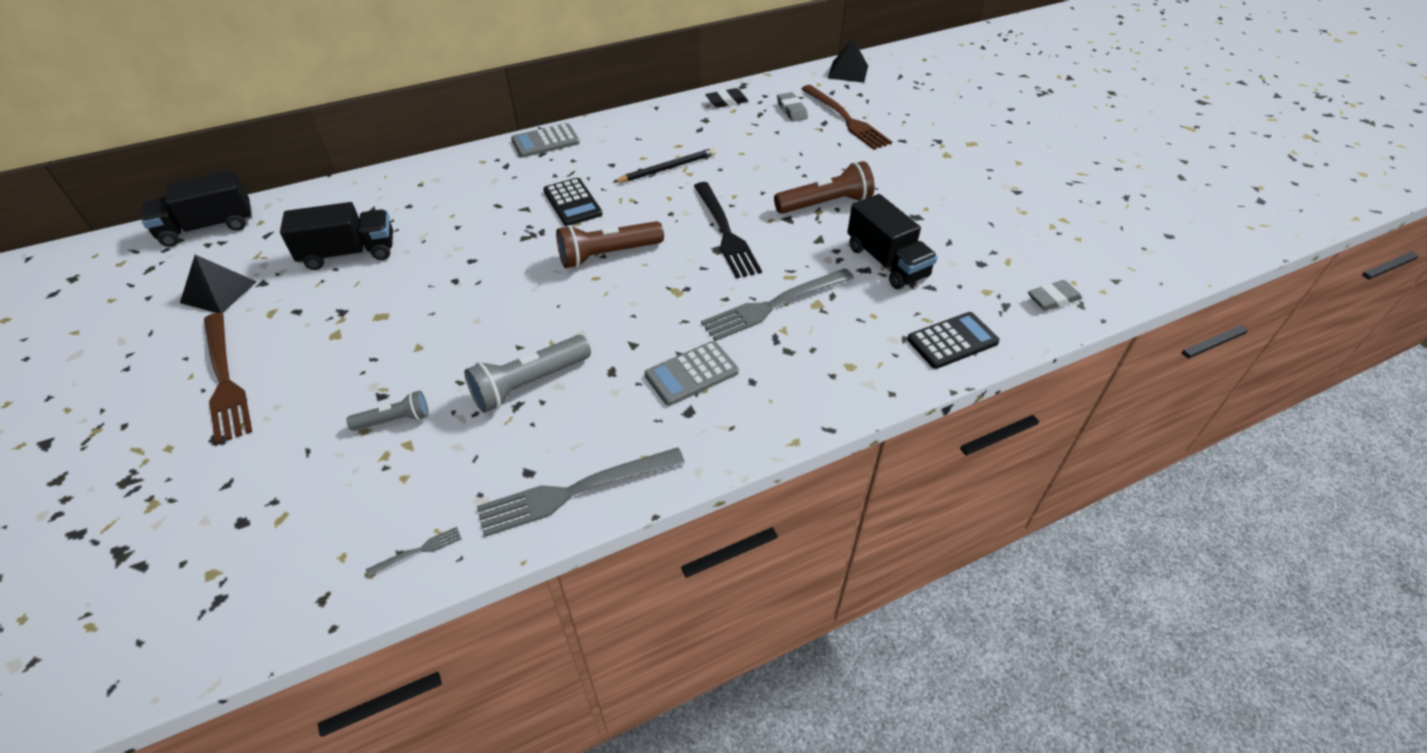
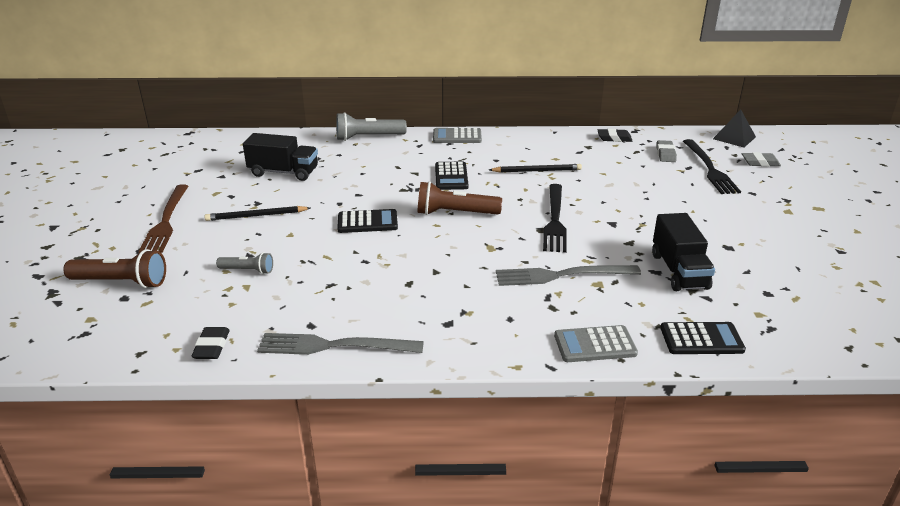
camera: 25 degrees right, 15 degrees down
black truck [141,170,252,247] -> none
black pyramid [180,255,257,313] -> none
grey fork [366,527,461,577] -> black eraser [191,327,230,359]
grey flashlight [464,335,591,413] -> grey flashlight moved to [336,112,407,141]
grey calculator [645,341,739,406] -> grey calculator moved to [554,325,638,362]
brown flashlight [774,161,875,214] -> brown flashlight moved to [63,249,166,289]
brown fork [801,85,892,150] -> black fork [683,139,741,194]
grey eraser [1028,280,1082,311] -> grey eraser moved to [742,152,781,167]
none -> black pencil [204,206,311,221]
none -> black calculator [337,209,398,233]

